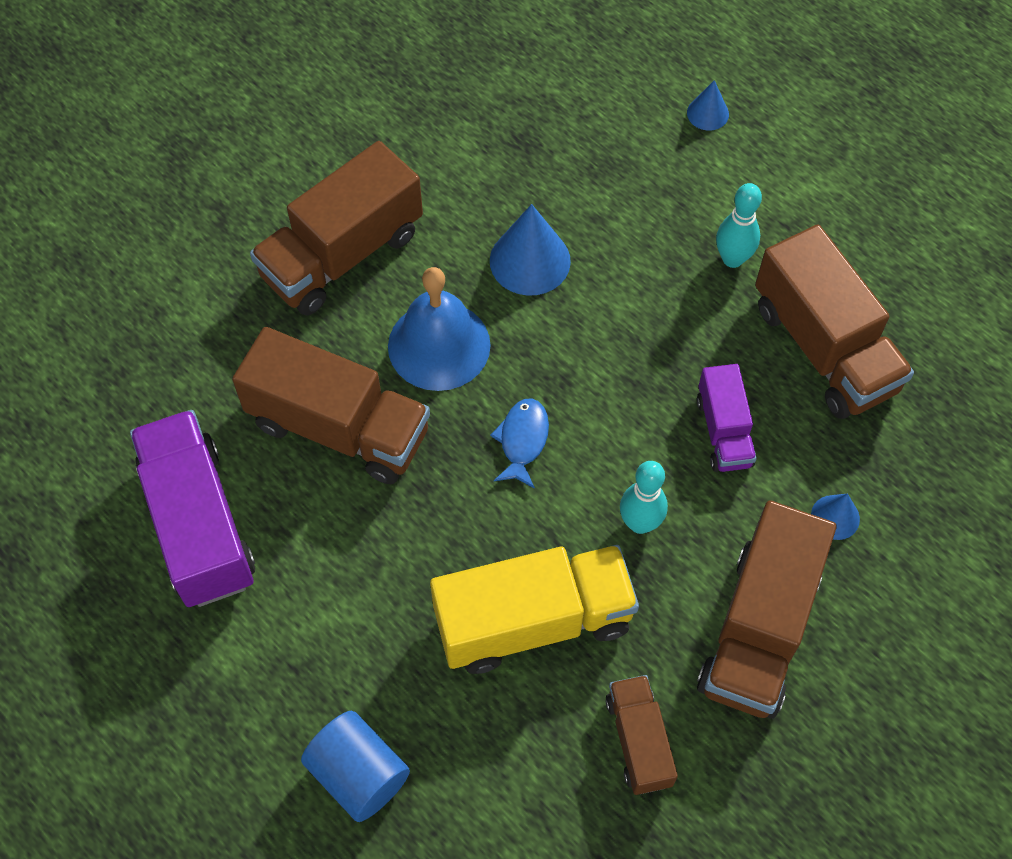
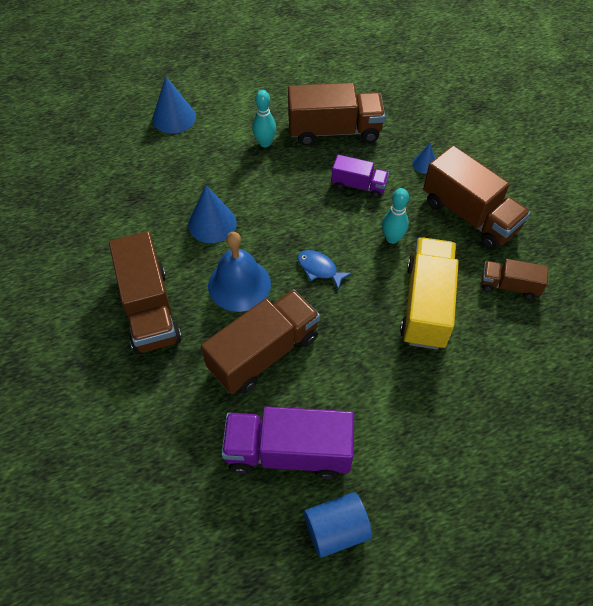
camera: 65 degrees left, 5 degrees down
blue cylinder [301,711,410,822] -> blue cylinder moved to [304,492,372,558]
blue cone [687,80,729,131] -> blue cone [152,76,196,134], size x1.82

